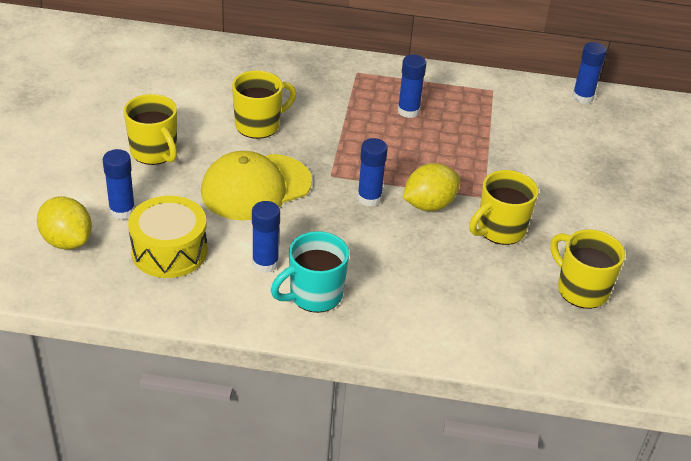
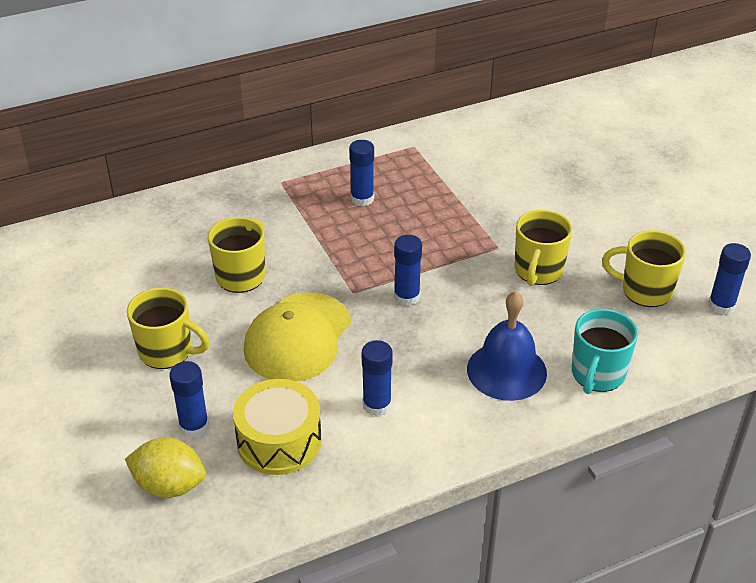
camera: 30 degrees left, 0 degrees up
turquoise mug [271,231,349,313] -> turquoise mug moved to [572,309,638,394]
yellow lemon [403,163,460,211] -> none
blue glue stick [572,42,607,104] -> blue glue stick moved to [708,243,751,315]
none -> blue bell [467,291,547,401]

